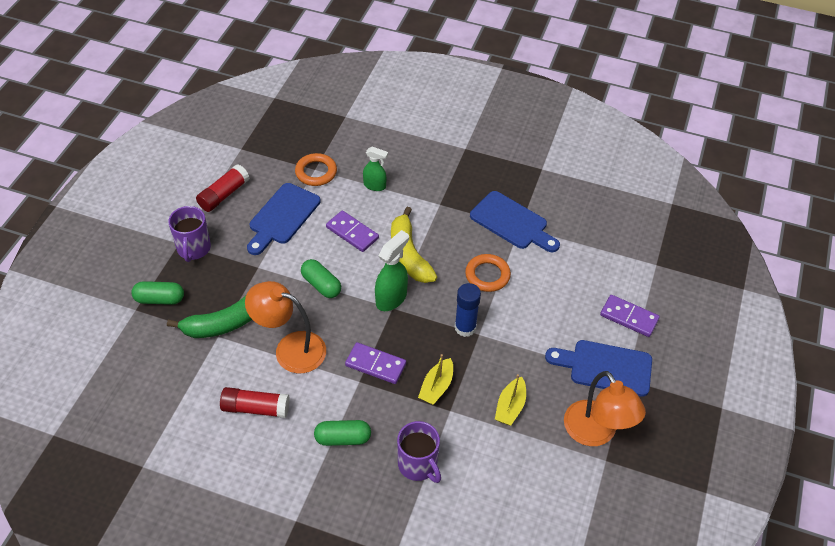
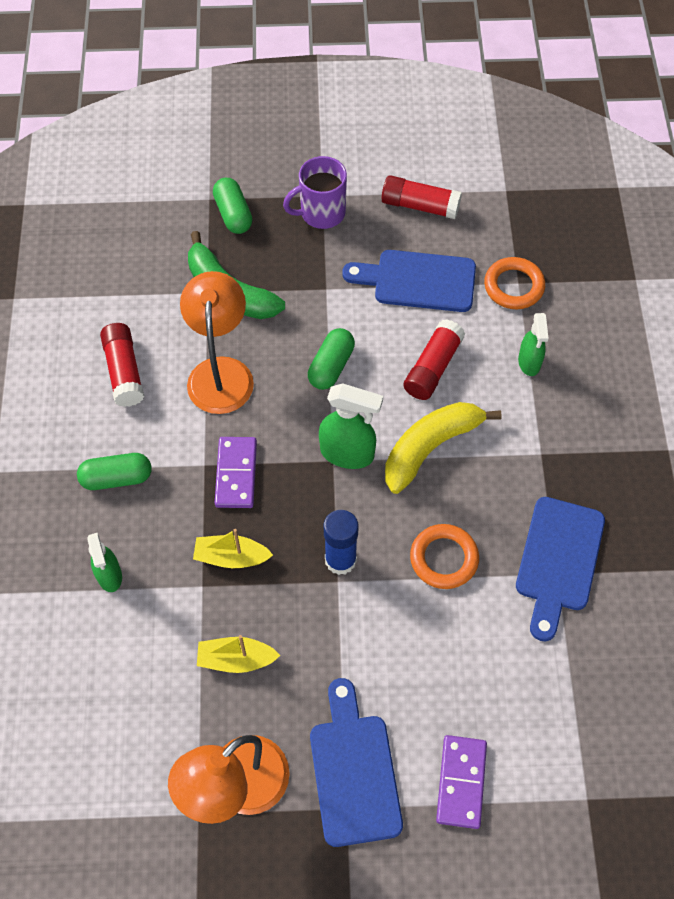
camera: 70 degrees right, 10 degrees up
green capsule [314,420,371,446] -> green capsule turned 75 degrees counterclockwise [77,453,151,490]
purple domino [326,210,379,252] -> red glue stick [403,319,465,400]
purple mug [397,421,441,483] -> green spray bottle [87,532,122,592]

